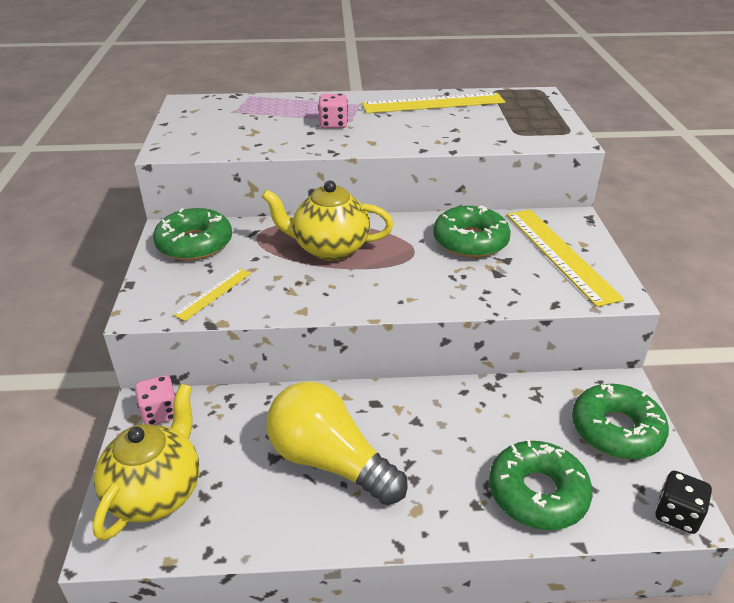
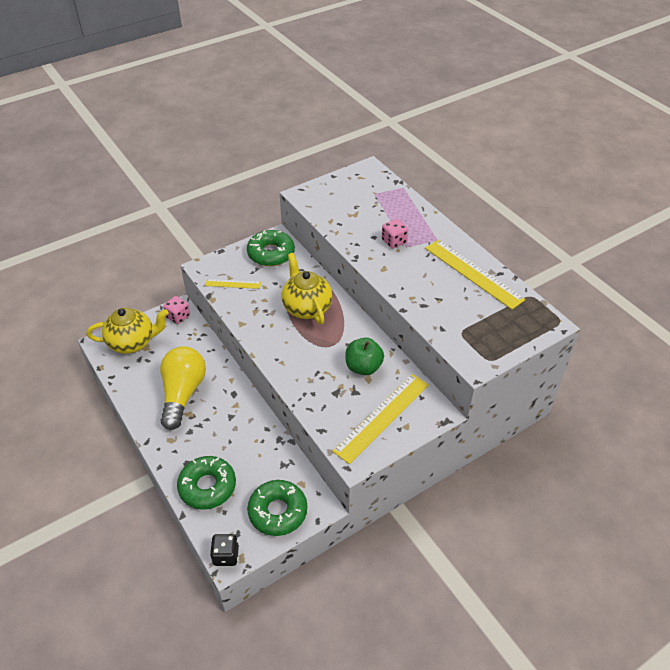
camera: 60 degrees right, 10 degrees up
green donut [433,205,511,258] -> green apple [345,338,384,375]

